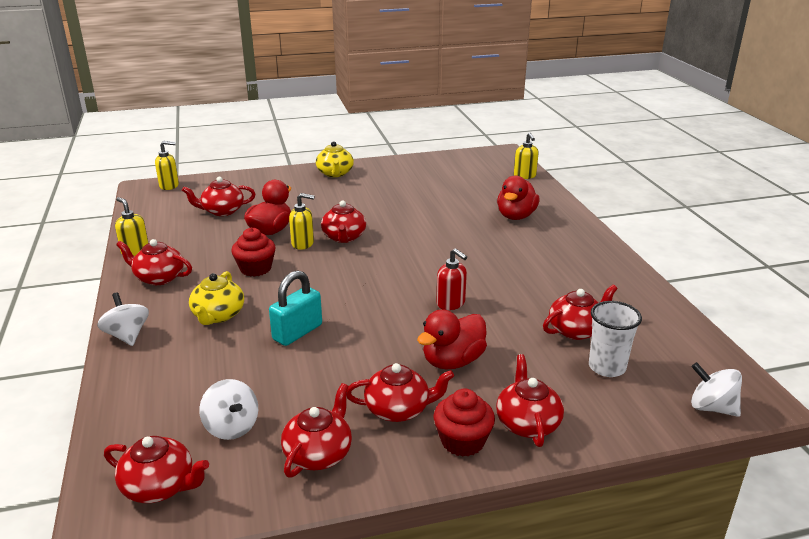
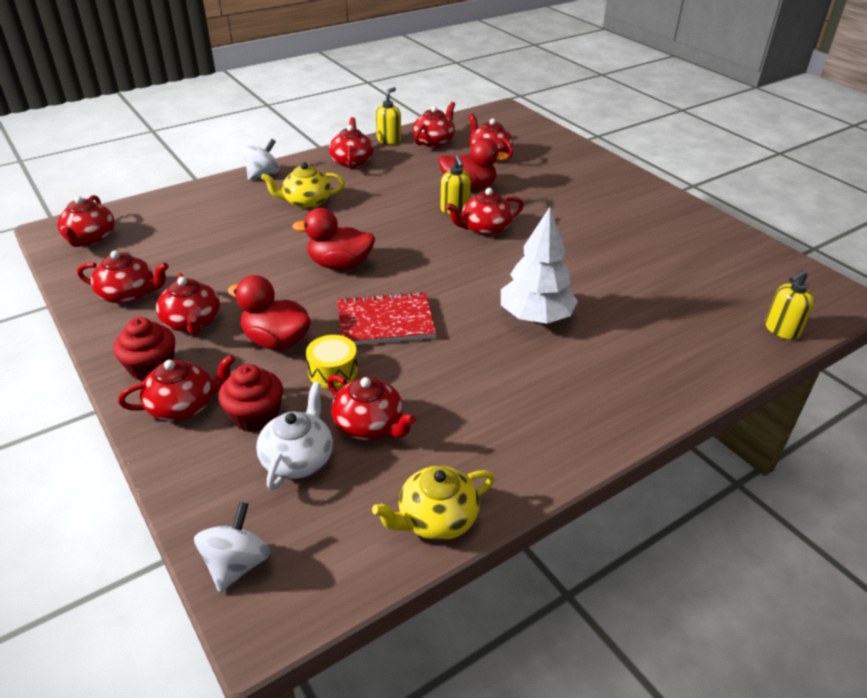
camera: 70 degrees right, 10 degrees up
yellow soap dispenser [155,141,179,190] -> none
white spinning top [199,379,258,440] -> none
red cupcake [231,227,276,277] -> red cupcake moved to [219,364,283,432]
turquoise padlock [269,270,322,346] -> none
yellow teapot [316,141,354,177] -> yellow teapot moved to [372,466,495,541]
red soap dispenser [436,248,467,310] -> red notebook [337,291,436,345]
red duck [497,176,539,220] -> red duck moved to [292,208,375,270]
white cup [589,301,642,377] -> white teapot [256,382,333,490]
none -> yellow drum [306,335,358,389]
none -> red teapot [413,102,455,148]
none -> white tree [501,207,578,324]

